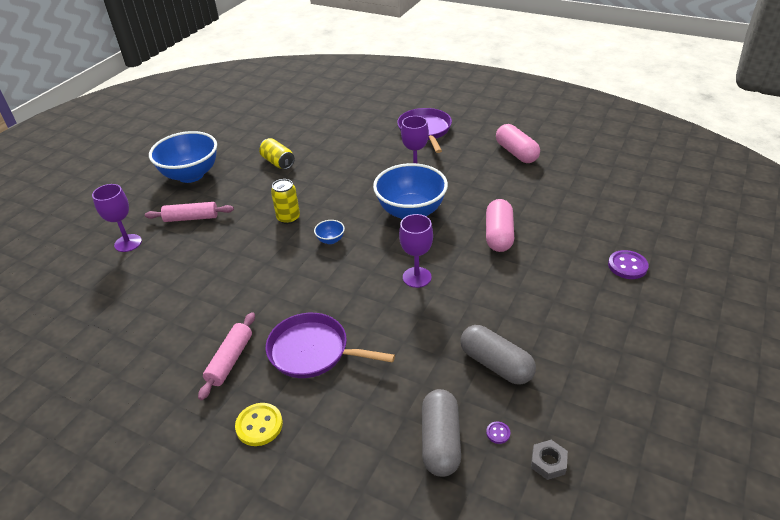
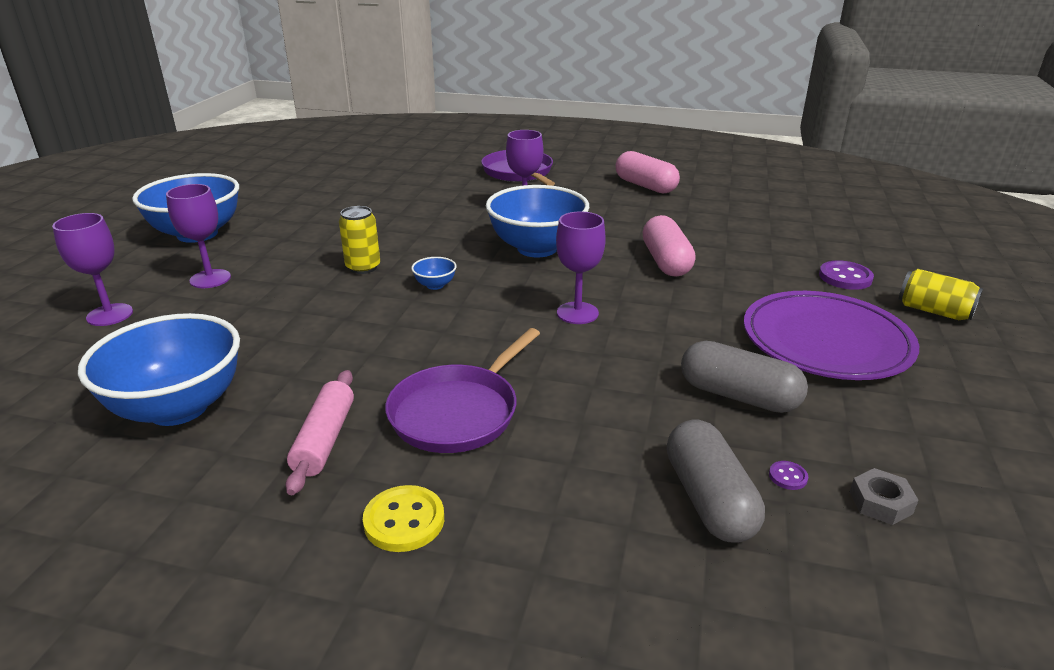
camera: 15 degrees left, 10 degrees down
pink rolling pin [145,202,234,222] -> purple goblet [166,184,231,288]
yellow can [259,138,295,169] -> yellow can moved to [899,269,983,320]
purple pan [266,313,395,378] -> purple pan turned 60 degrees counterclockwise [385,328,540,453]
none -> blue bowl [78,313,240,426]
none -> purple plate [744,291,919,380]

